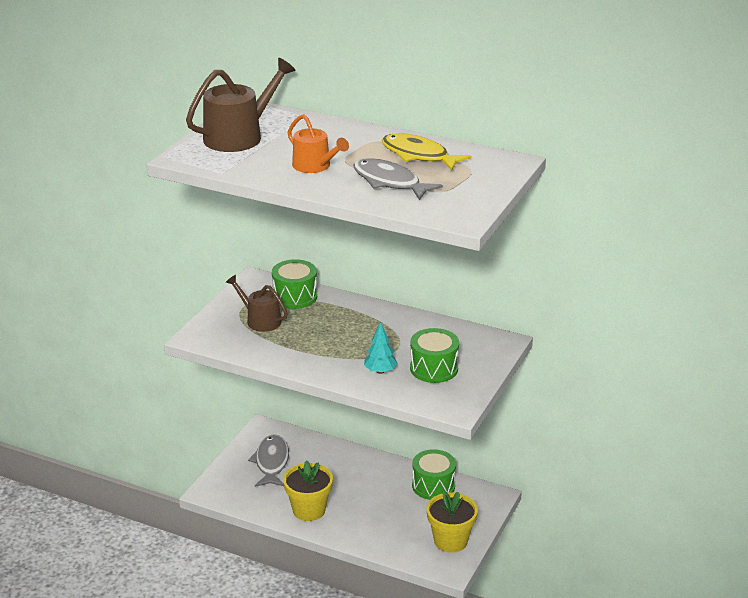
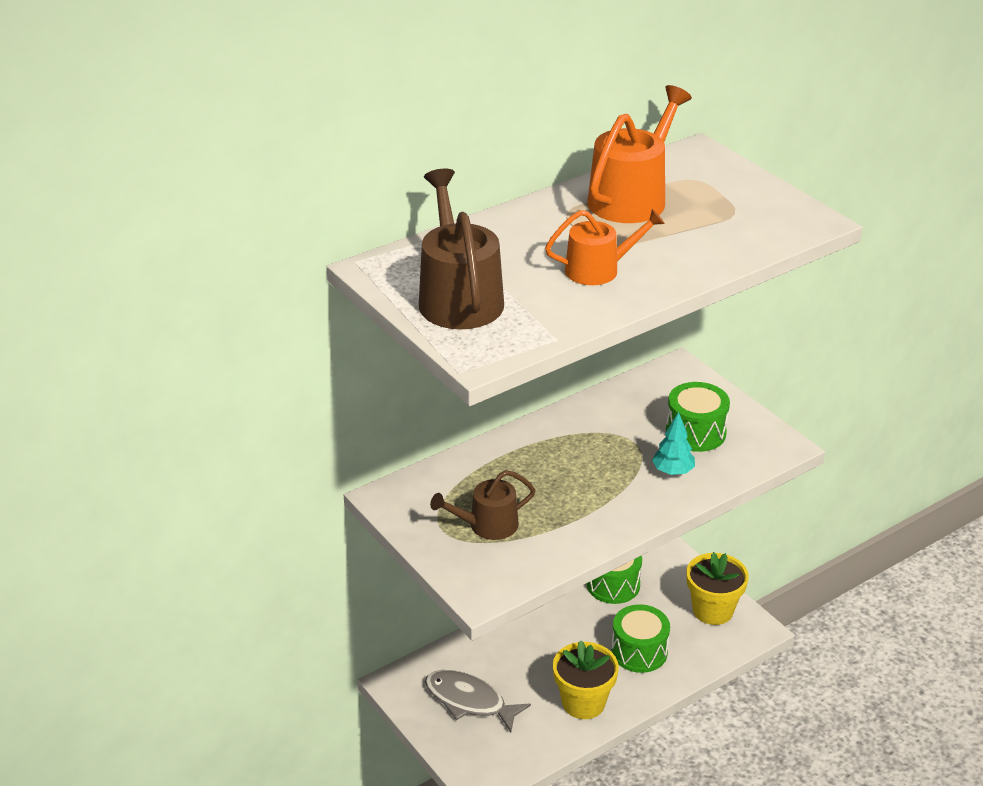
camera: 60 degrees left, 5 degrees up
green drum [272,259,317,309] -> green drum moved to [611,604,670,673]
grey fish [353,158,443,200] -> none
yellow fish [382,133,471,171] -> orange watering can [587,85,692,223]

